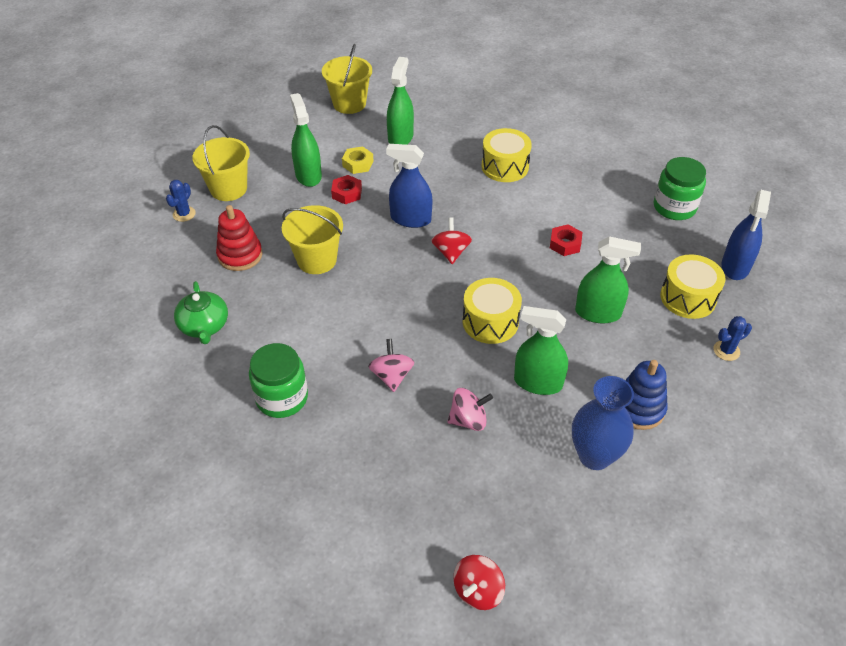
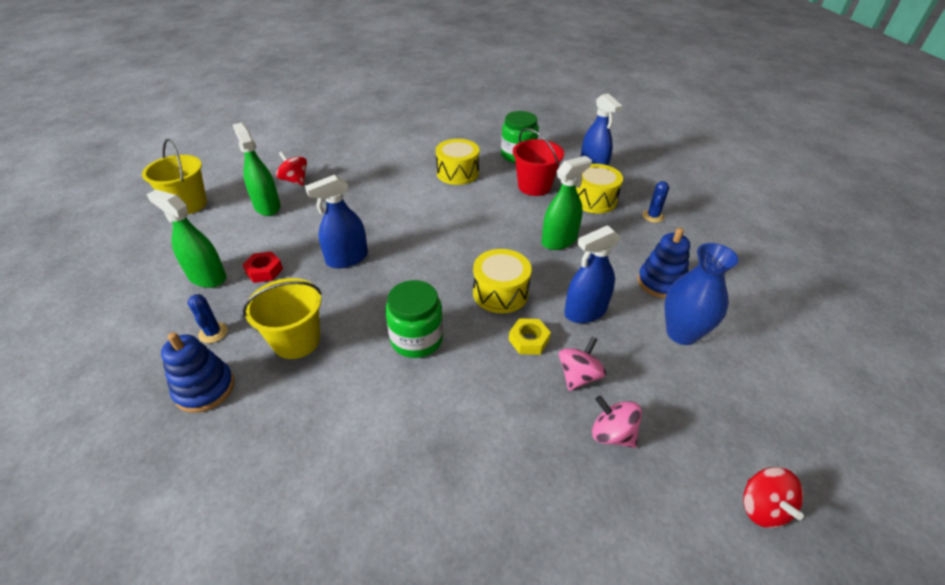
camera: 45 degrees left, 5 degrees down
blue cactus [166,180,196,222] -> blue cactus moved to [187,294,228,343]
green teapot [174,281,228,344] -> none
yellow bucket [193,125,250,201] -> none
red stacking toy [216,205,263,271] -> blue stacking toy [161,332,235,413]
green jar [249,343,308,418] -> green jar moved to [385,280,443,358]
yellow nut [342,146,374,174] -> yellow nut moved to [509,318,551,355]
pink spinning top [368,339,414,392] -> pink spinning top moved to [592,396,642,448]
red spinning top [431,217,472,264] -> red spinning top moved to [276,151,307,185]
yellow drum [481,128,532,182] -> yellow drum moved to [436,139,479,185]
green spray bottle [514,306,568,395] -> blue spray bottle [564,225,621,323]
red nut [550,224,583,256] -> none
none -> red bucket [513,128,564,196]

